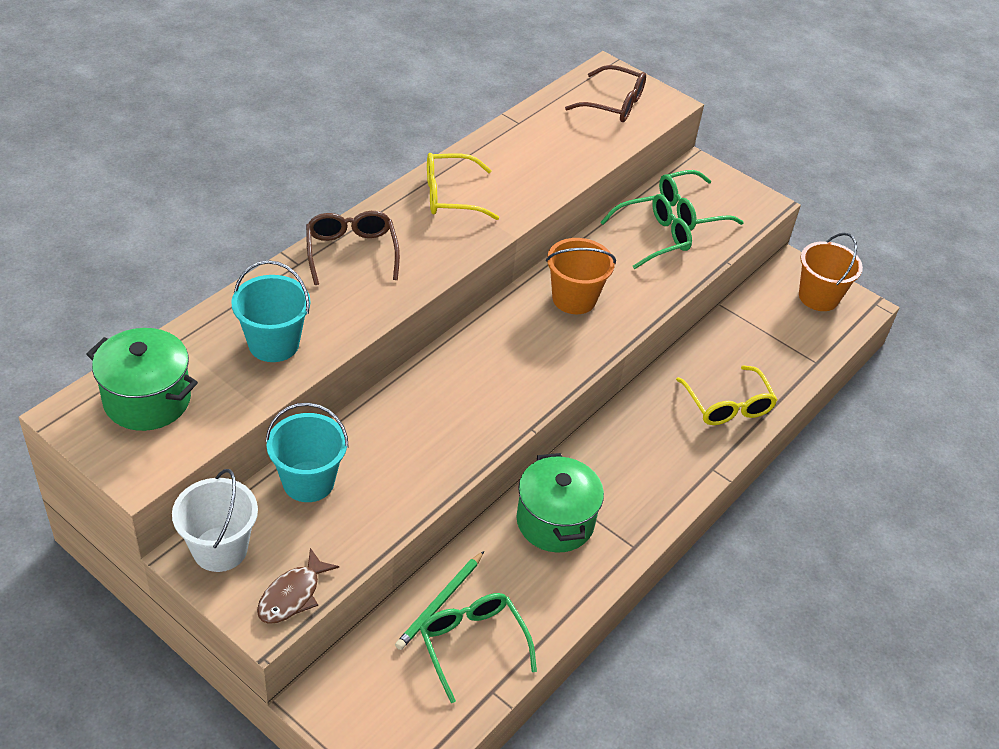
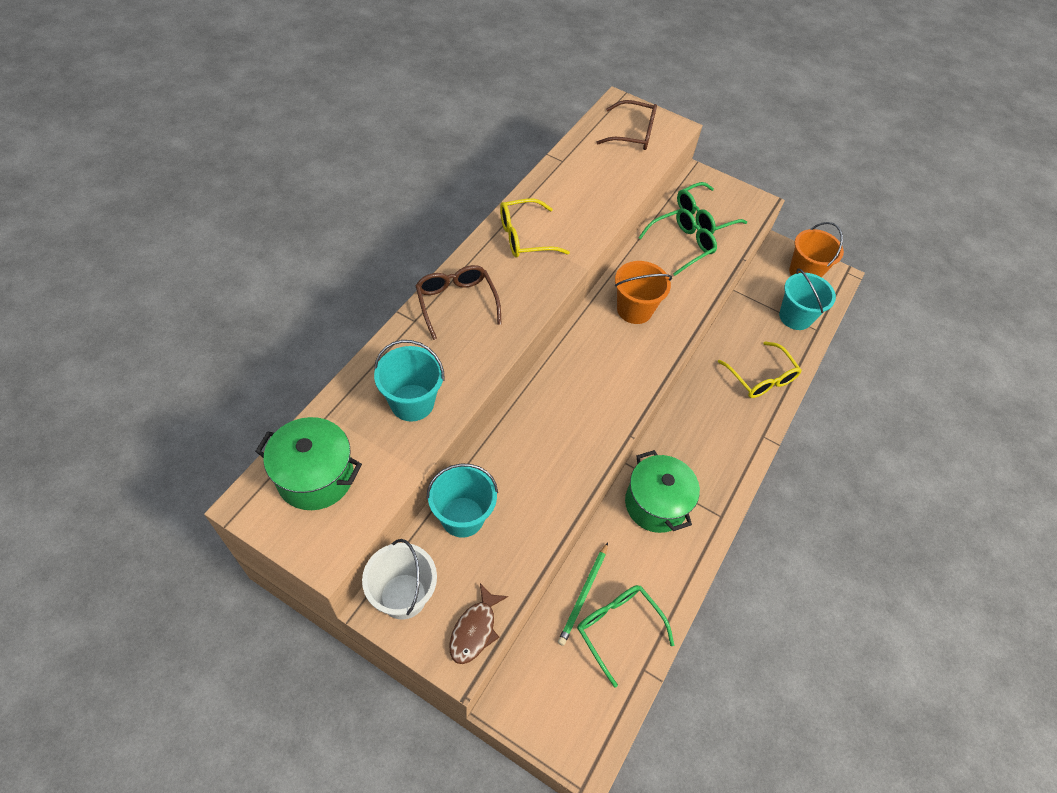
camera: 10 degrees left, 10 degrees up
none -> turquoise bucket [779,268,836,330]

